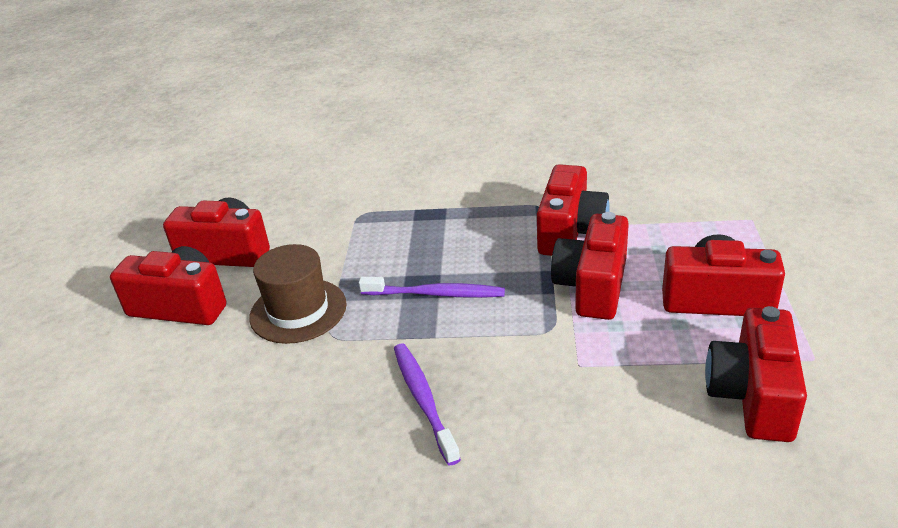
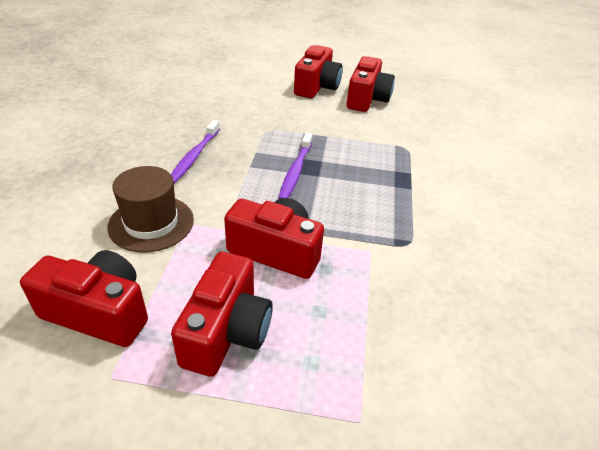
camera: 90 degrees right, 5 degrees up
brown hat [249,244,347,344] -> brown hat moved to [107,166,194,253]
purple toothbrush [394,343,461,465] -> purple toothbrush turned 120 degrees clockwise [171,120,220,184]
red camera [537,164,610,256] -> none

